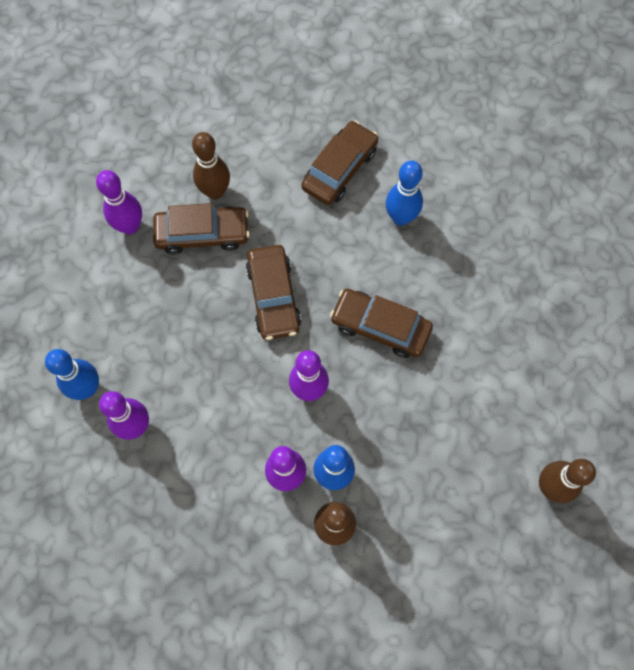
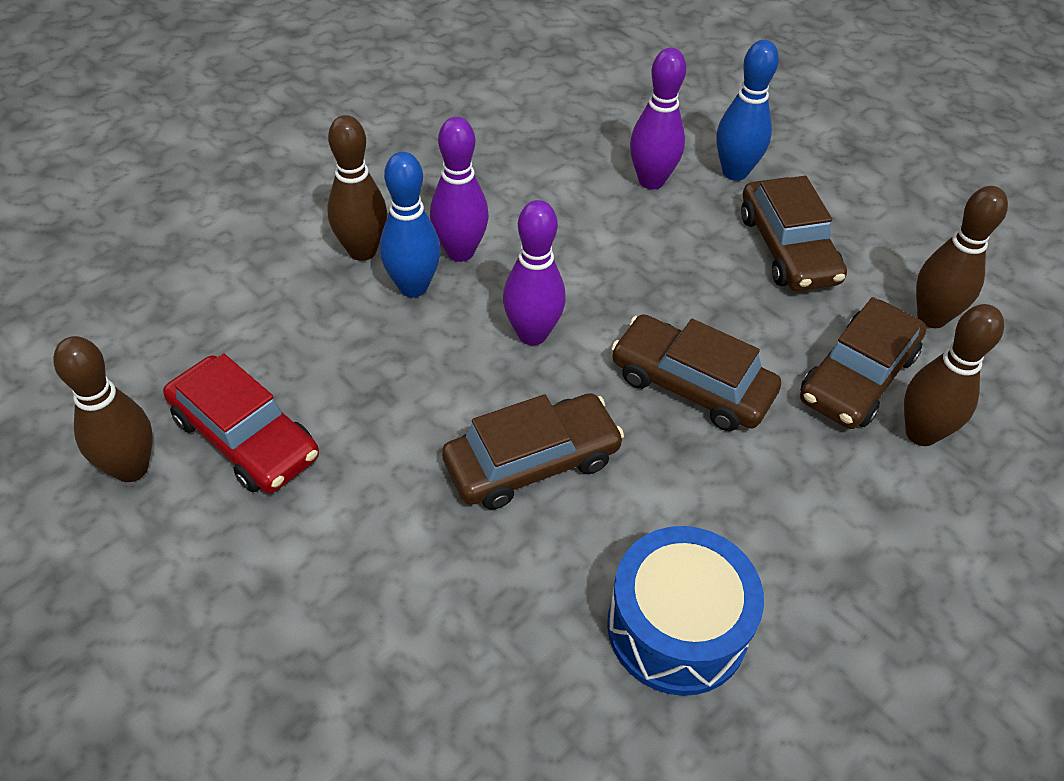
camera: 130 degrees right, 20 degrees down
purple bowling pin [96,170,142,234] -> brown bowling pin [916,186,1008,328]
brown car [301,121,378,205] -> brown car moved to [741,176,847,291]
blue bowling pin [386,161,423,226] -> blue drum [607,526,764,696]
none -> red car [163,353,319,493]

